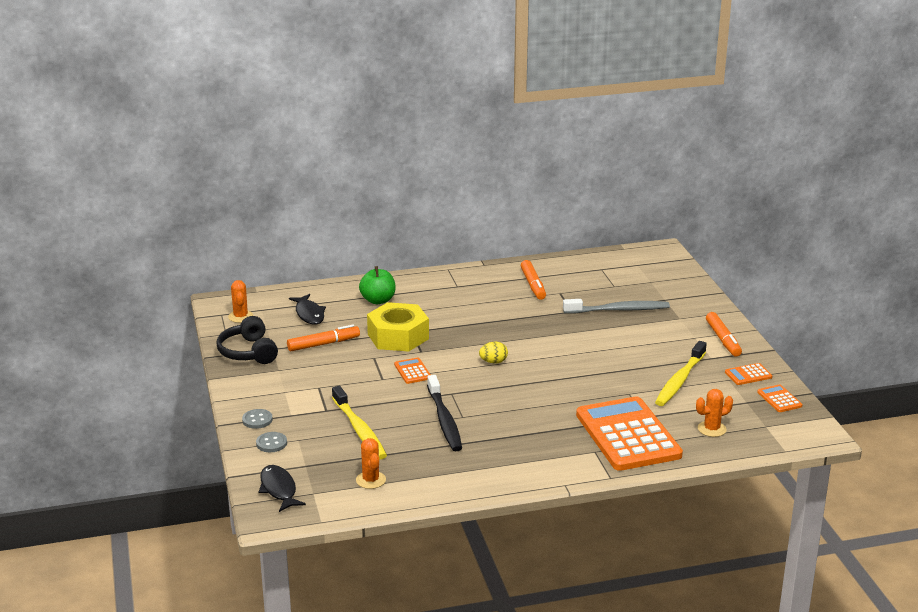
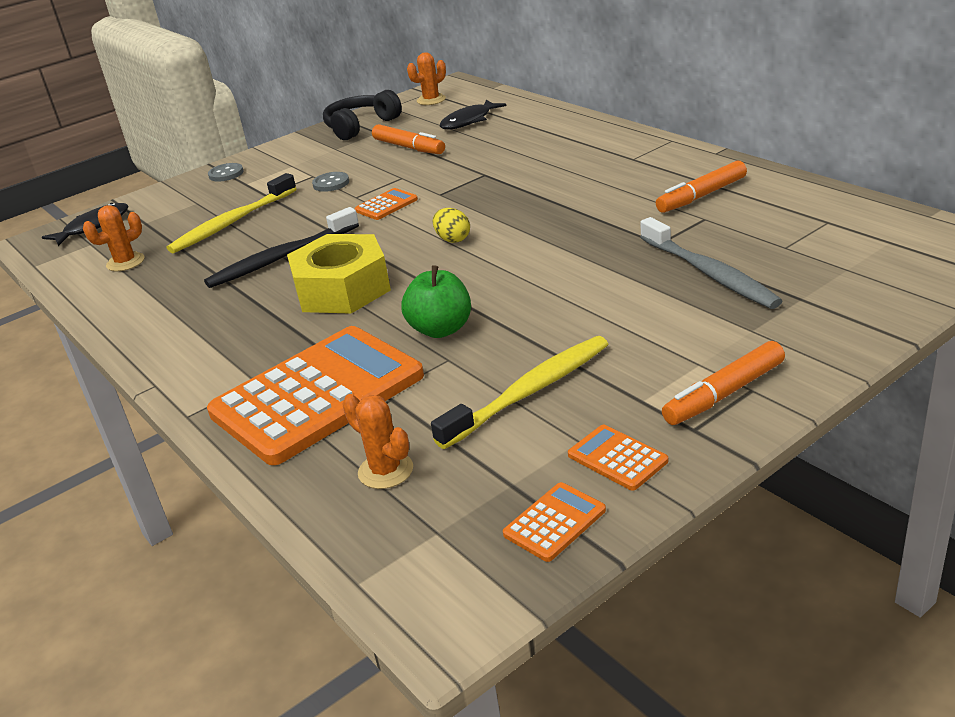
camera: 70 degrees right, 5 degrees up
grey button [256,432,287,452] -> grey button moved to [312,172,349,192]
green apple [359,266,396,304] -> green apple moved to [401,265,471,338]
yellow nut [367,302,429,352] -> yellow nut moved to [287,234,391,314]
yellow toothbrush [655,341,707,406] -> yellow toothbrush turned 135 degrees clockwise [431,336,608,449]

